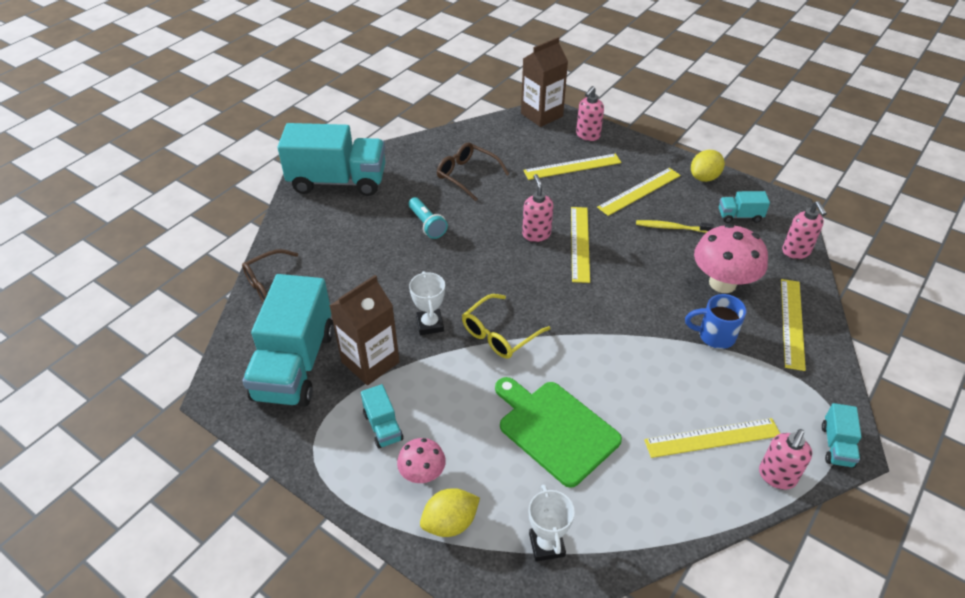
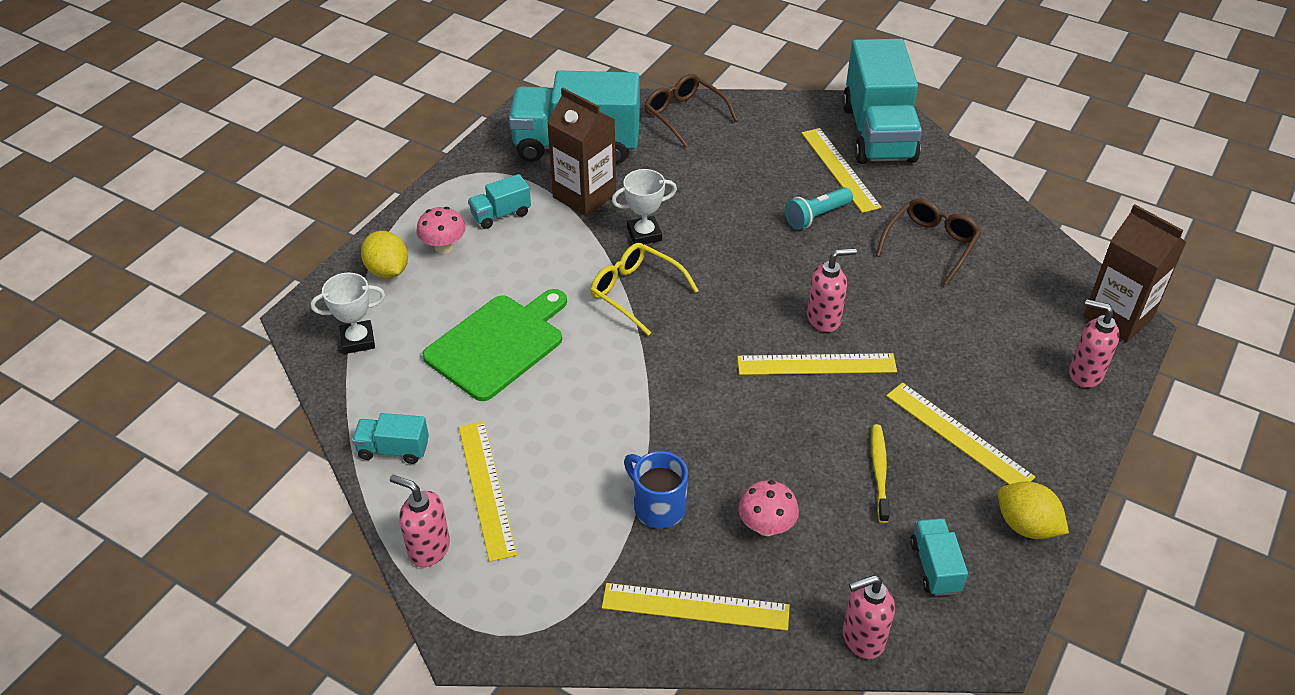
camera: 85 degrees right, 0 degrees up
yellow ruler [523,153,622,180] -> yellow ruler moved to [802,128,881,213]
blue mug [685,294,746,349] -> blue mug turned 45 degrees counterclockwise [624,451,688,529]
pink mushroom [694,224,768,293] -> pink mushroom [738,480,799,536], size x0.55
turquoise truck [822,403,862,468] -> turquoise truck moved to [352,413,429,464]

